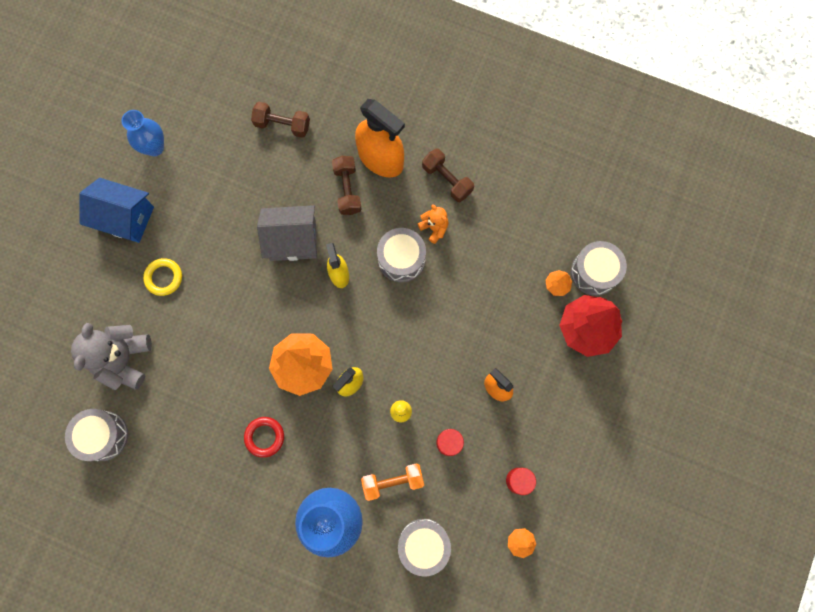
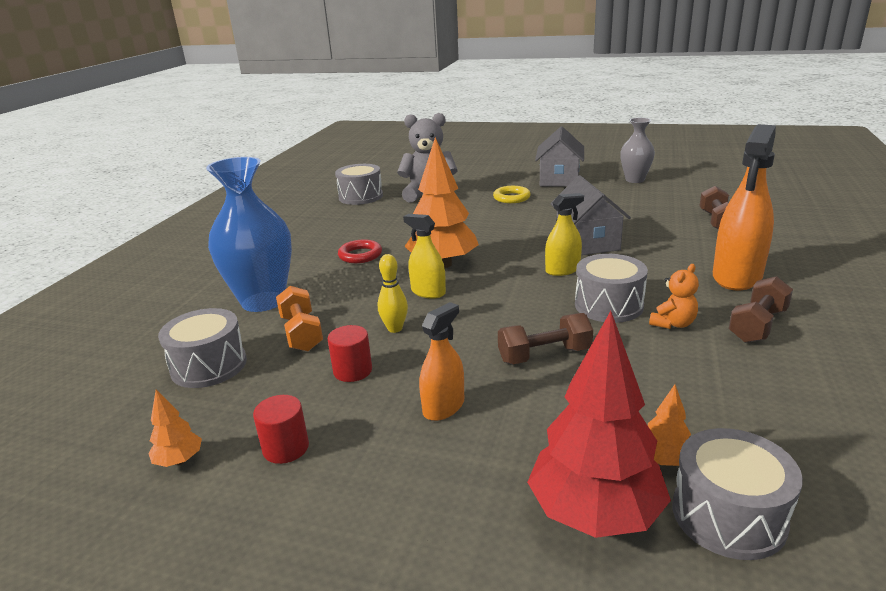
camera: 85 degrees right, 50 degrees down
blue house [80,178,154,243] -> grey house [535,126,584,187]
blue vase [121,110,164,156] -> grey vase [620,118,655,183]
brown dumbbell [332,156,362,215] -> brown dumbbell moved to [498,313,593,364]

